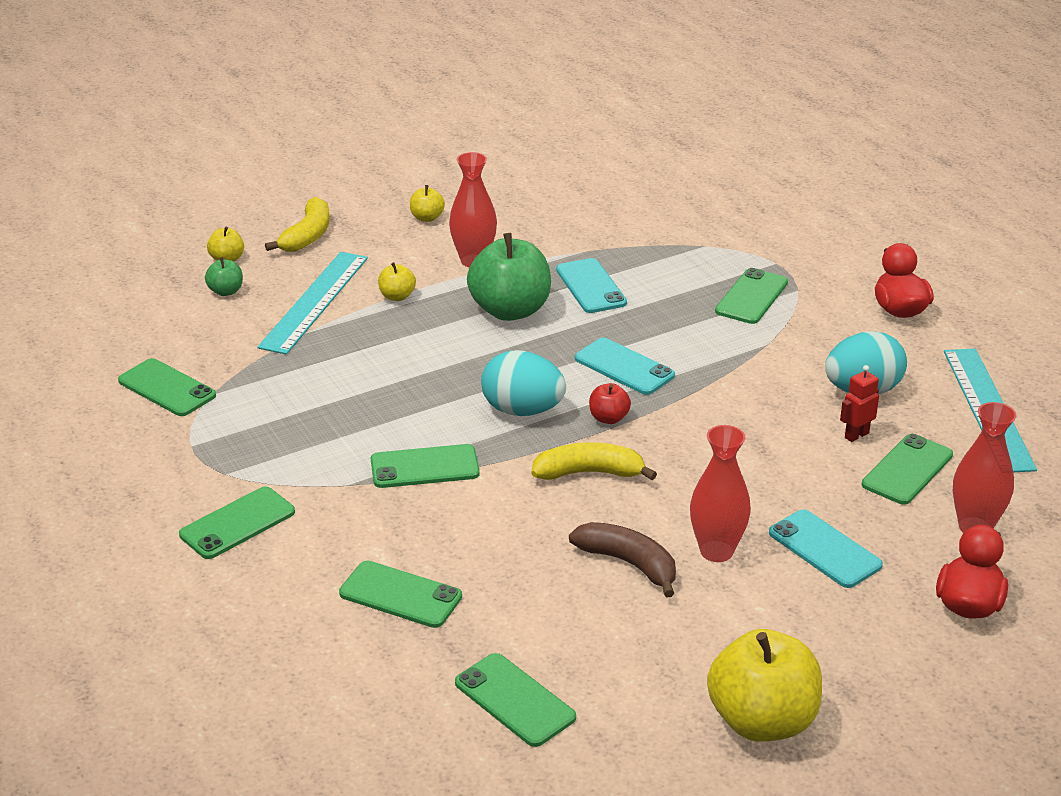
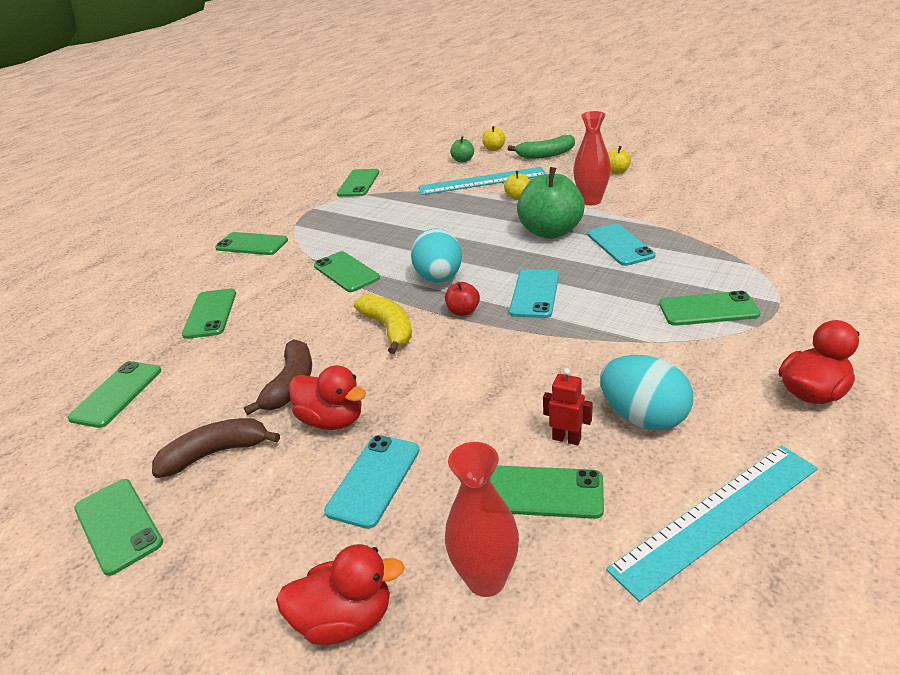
camera: 65 degrees right, 0 degrees up
yellow banana [265,197,330,252] -> green banana [508,135,575,159]
turquoise phone [556,258,627,313] -> turquoise phone turned 60 degrees counterclockwise [588,224,656,266]
red vase [690,425,751,562] -> red duck [289,365,366,430]
yellow apple [707,629,822,742] -> green phone [74,479,163,576]
none -> brown banana [152,418,280,478]

